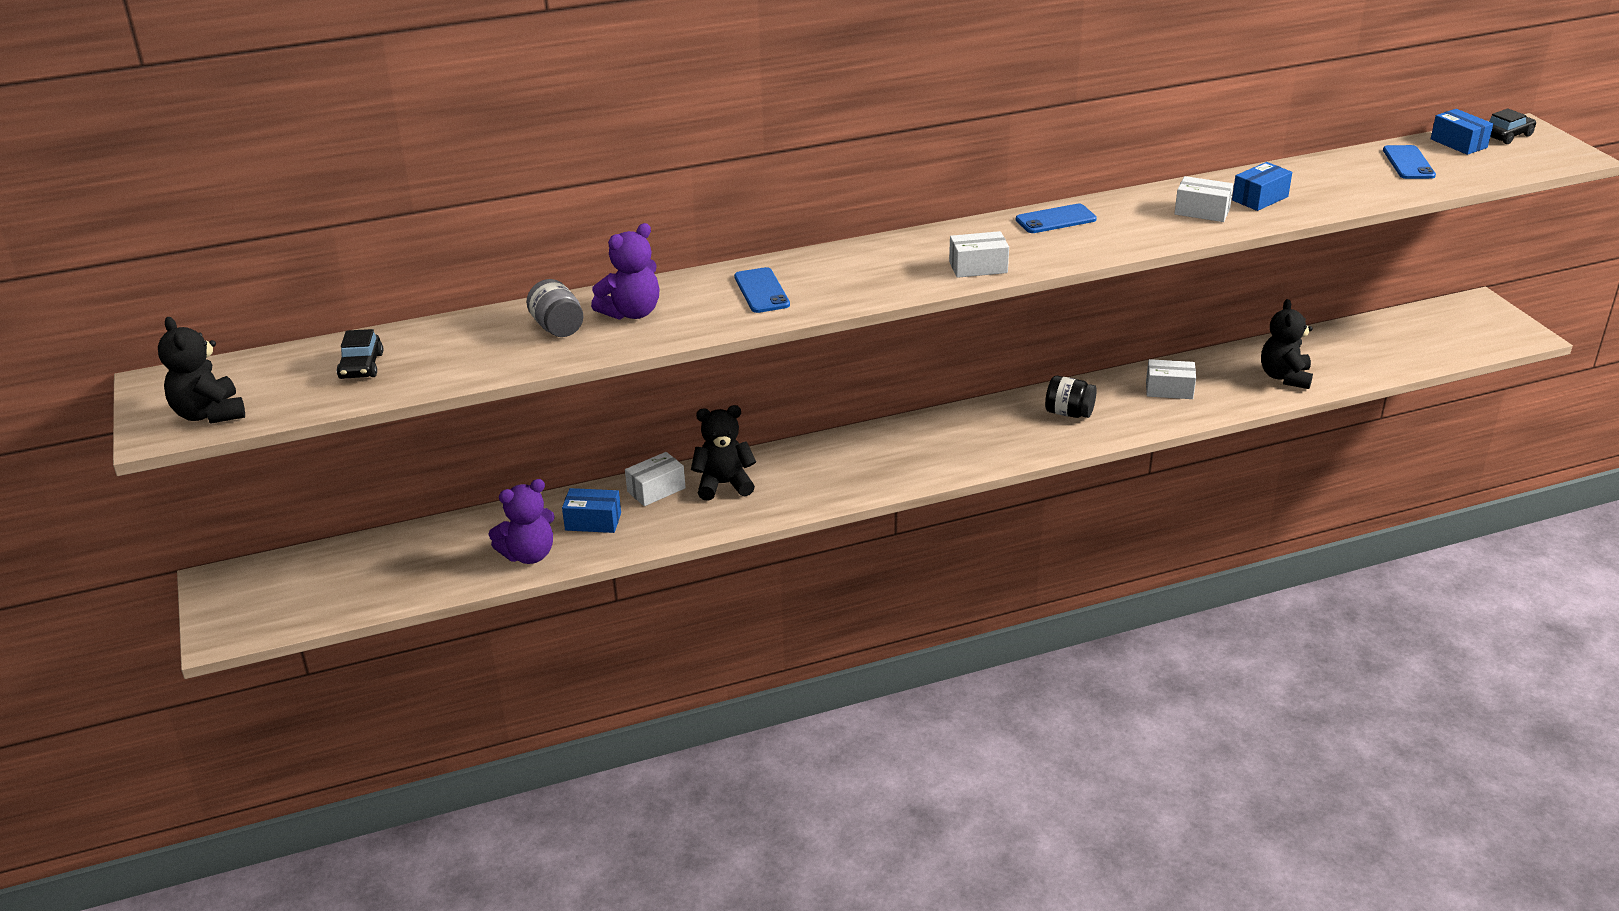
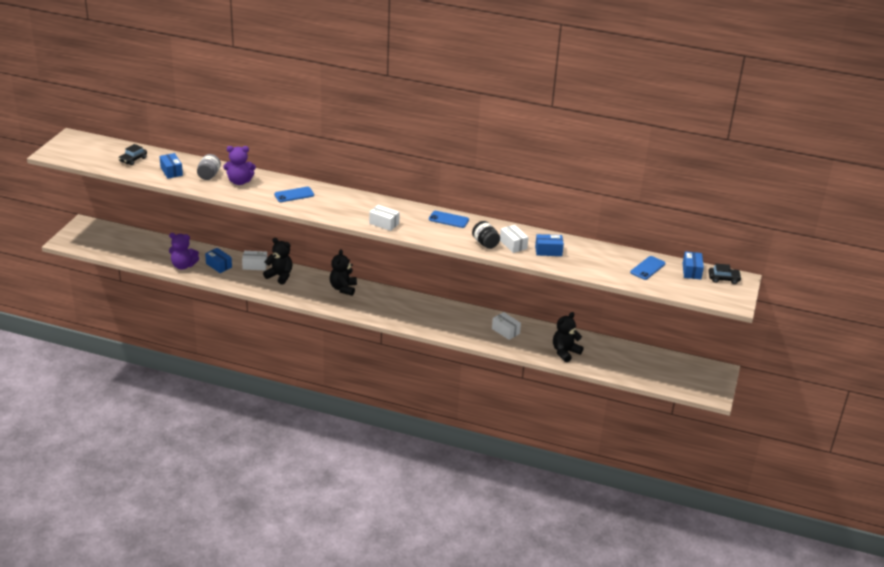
camera: 35 degrees right, 0 degrees up
black teddy bear [158,317,245,424] -> black teddy bear moved to [330,249,357,296]
blue phone [734,267,790,313] -> blue phone turned 45 degrees clockwise [274,187,314,202]
black jar [1045,376,1097,418] -> black jar moved to [472,221,500,249]
none -> blue box [159,153,183,179]

